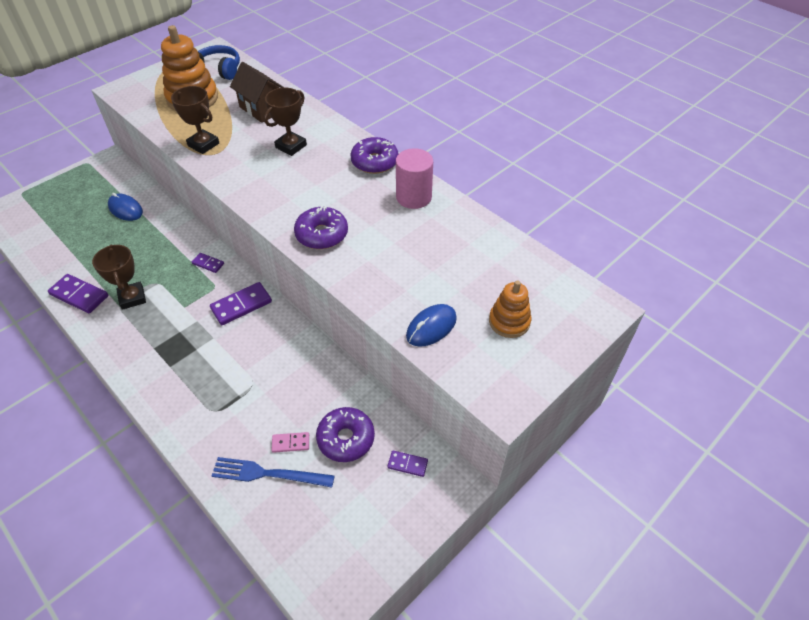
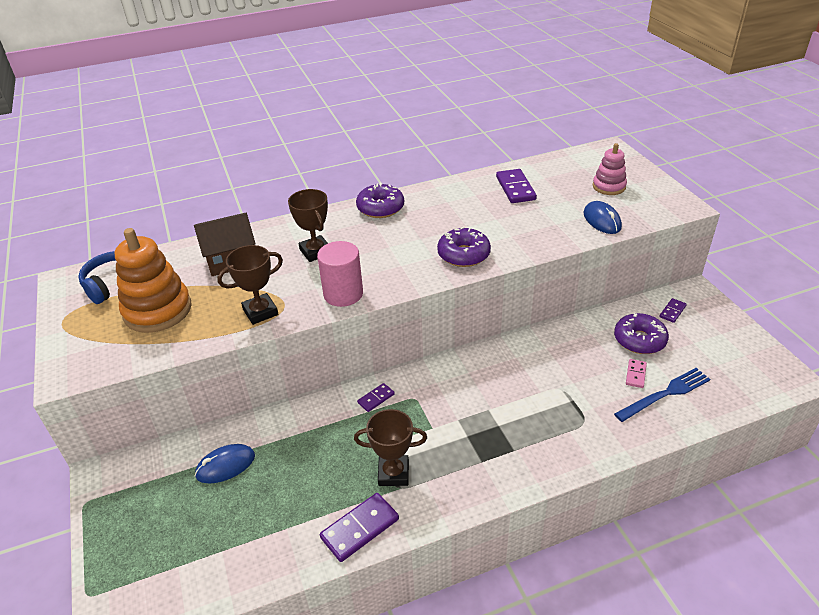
camera: 65 degrees left, 10 degrees down
purple domino [210,282,272,325] -> purple domino moved to [496,169,537,203]
blue fork [212,457,335,488] -> blue fork turned 150 degrees counterclockwise [614,368,711,422]
pink cylinder [396,148,433,209] -> pink cylinder moved to [317,241,363,307]
orange stacking toy [489,280,531,338] -> pink stacking toy [593,143,627,195]

